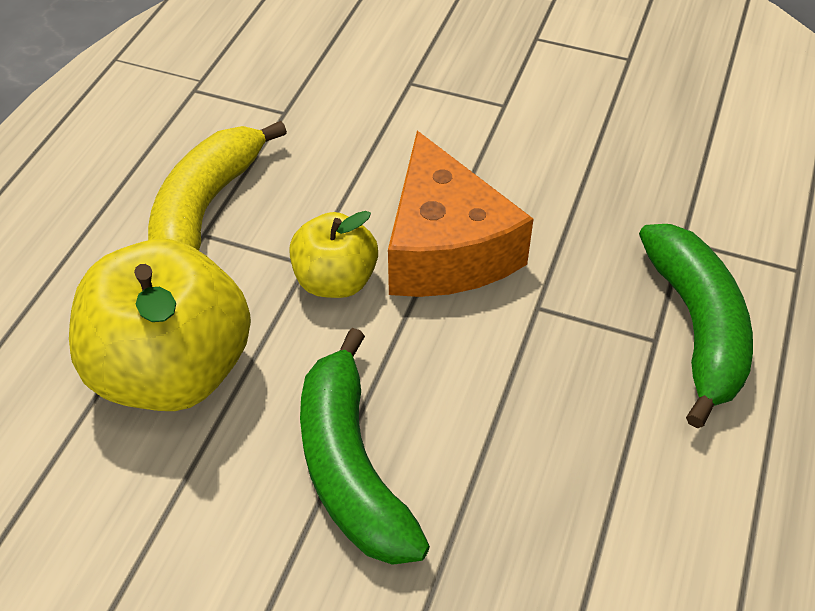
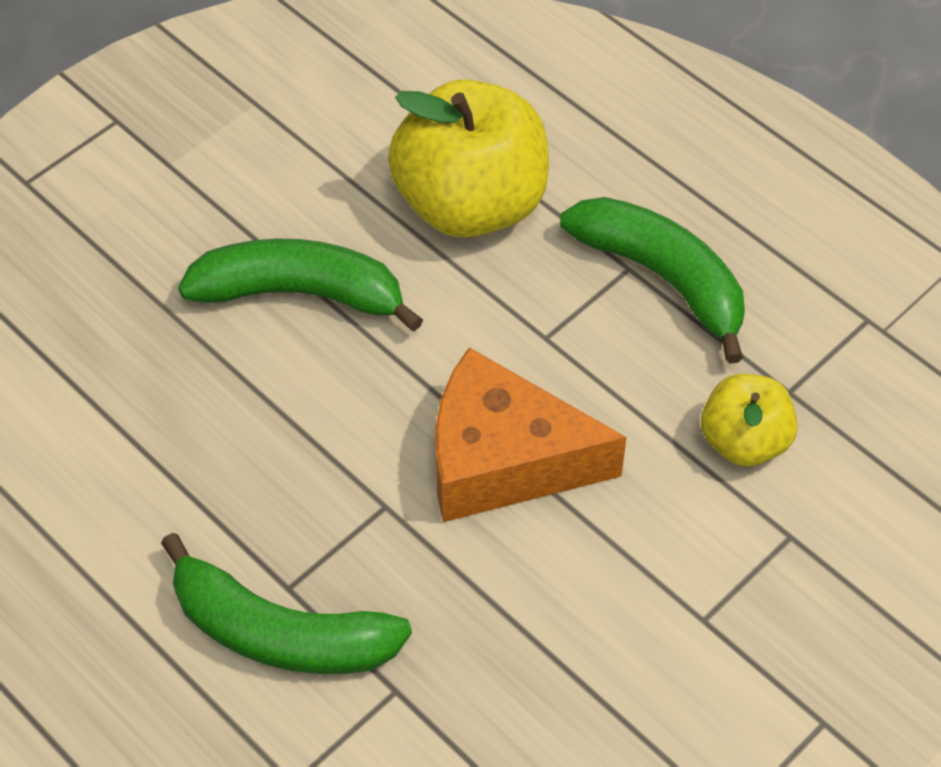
camera: 115 degrees right, 5 degrees up
yellow banana [148,121,287,251] -> green banana [560,197,745,364]
yellow apple [289,211,378,298] -> yellow apple moved to [701,374,798,466]

